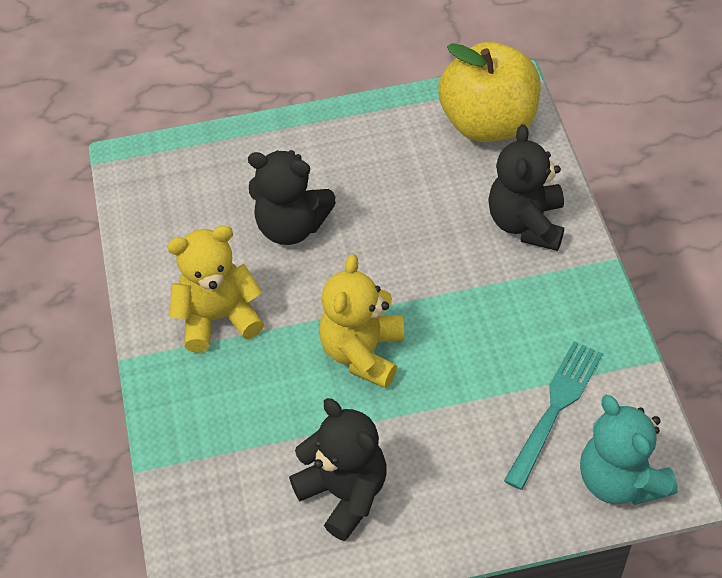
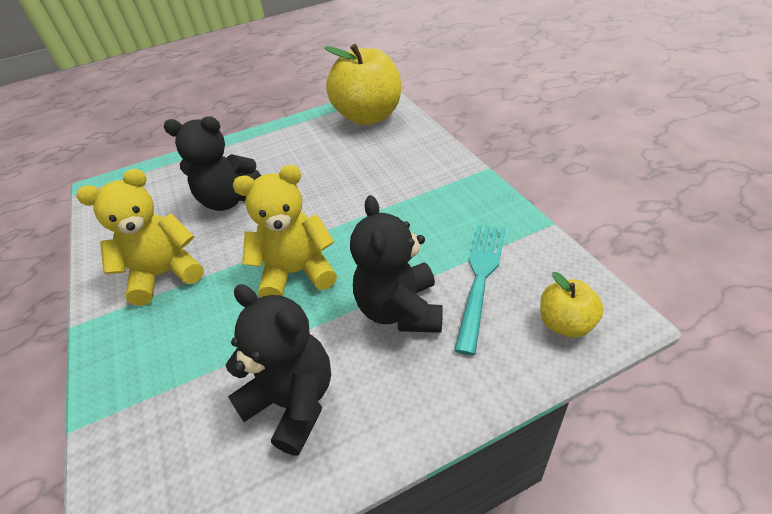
camera: 10 degrees left, 10 degrees down
yellow teddy bear [319,254,404,388] -> yellow teddy bear turned 75 degrees clockwise [233,165,337,298]
black teddy bear [488,124,564,251] -> black teddy bear moved to [350,195,443,333]
turquoise teddy bear [580,395,678,505] -> yellow apple [540,272,604,338]

